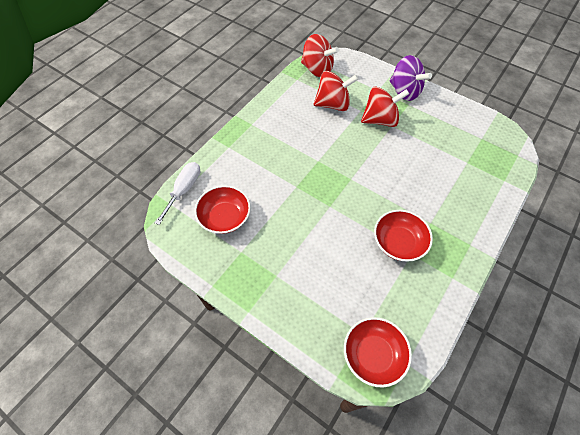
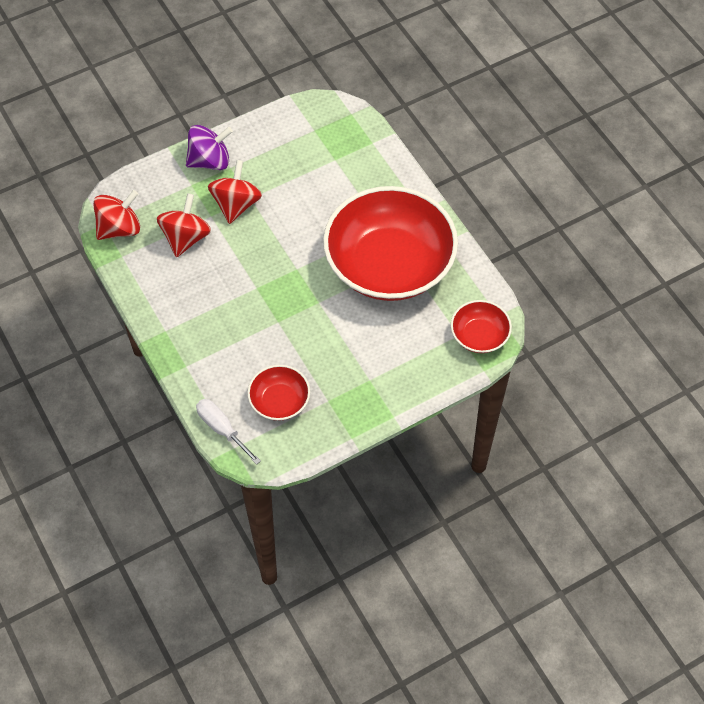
camera: 65 degrees left, 0 degrees up
red bowl [374,210,433,262] -> red bowl [323,186,458,301], size x2.24

